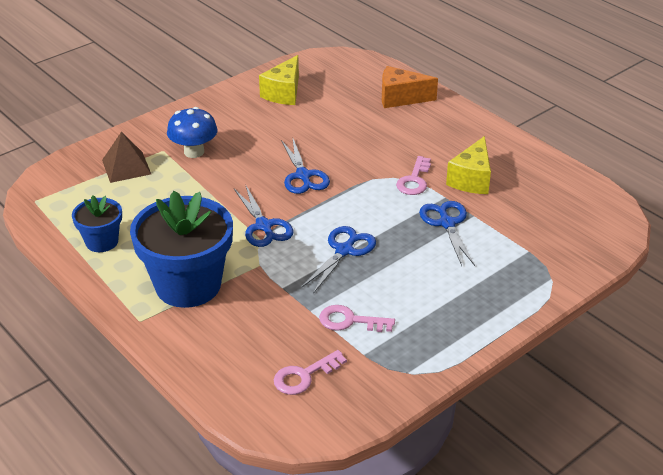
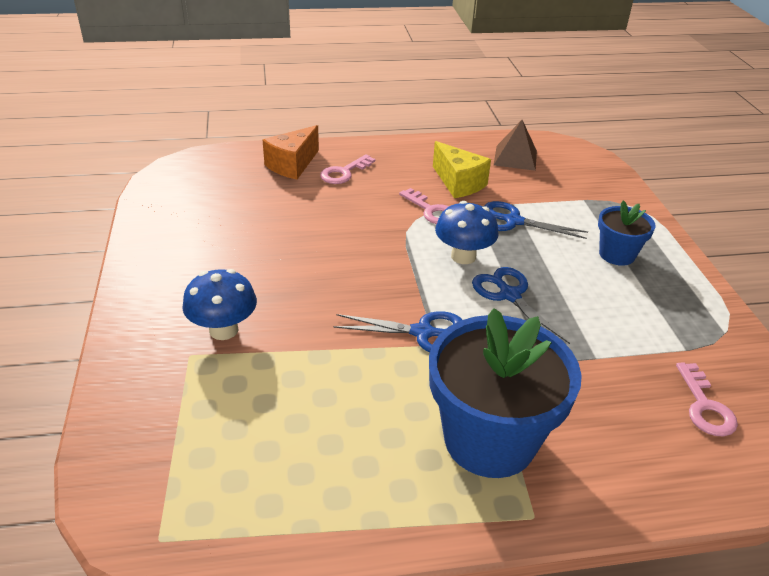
camera: 60 degrees left, 0 degrees up
blue flower pot [72,196,122,252] -> blue flower pot moved to [598,200,655,266]
brown pyramid [102,132,151,183] -> brown pyramid moved to [494,120,537,171]
yellow cheese [259,55,299,105] -> none
blue scissors [281,139,330,194] -> none
pink key [319,305,395,332] -> pink key moved to [320,154,375,184]
none -> blue mushroom [435,201,498,264]

